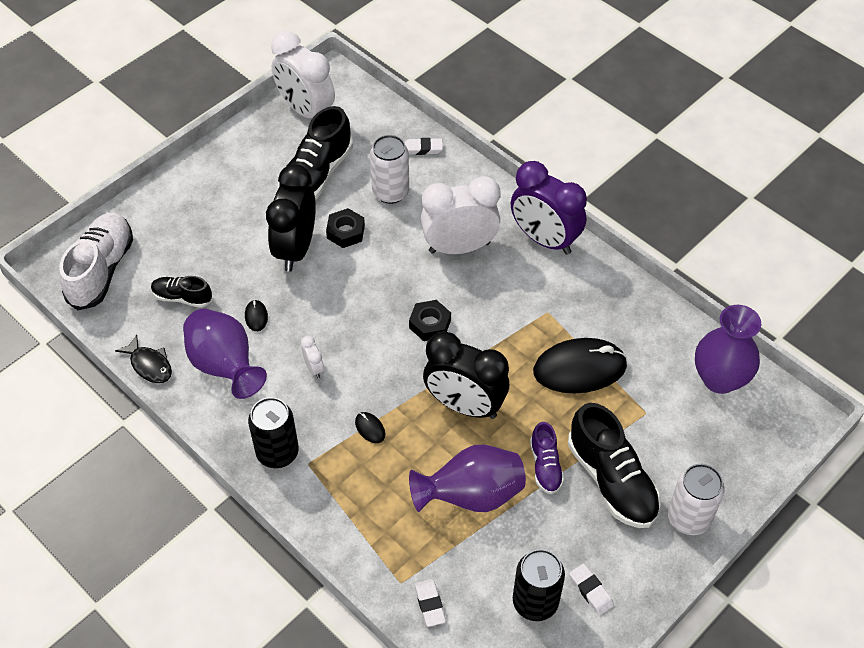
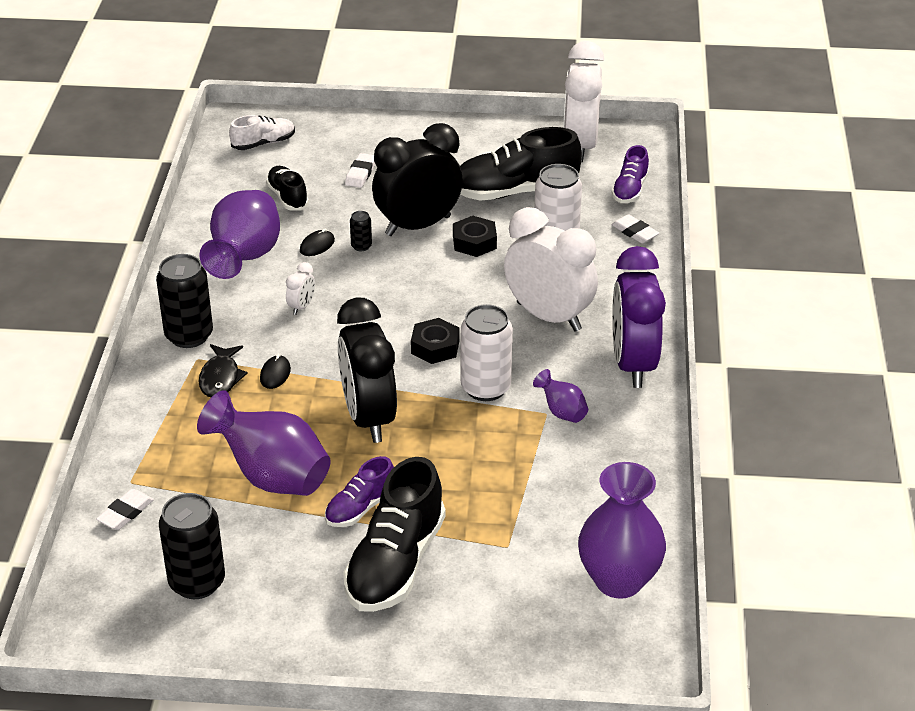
camera: 50 degrees right, 15 degrees down
white shoe [59,212,133,310] -> white shoe [229,115,295,150], size x0.54
black fish [115,334,172,383] -> black fish moved to [199,344,248,397]
black mouse [533,338,627,393] -> none
white eraser [569,564,614,615] -> white eraser moved to [345,153,375,188]
white can [668,464,724,535] -> white can moved to [461,304,513,401]
none -> black can [350,211,372,251]
none -> purple vase [533,369,588,423]
none -> purple shoe [611,145,649,203]

